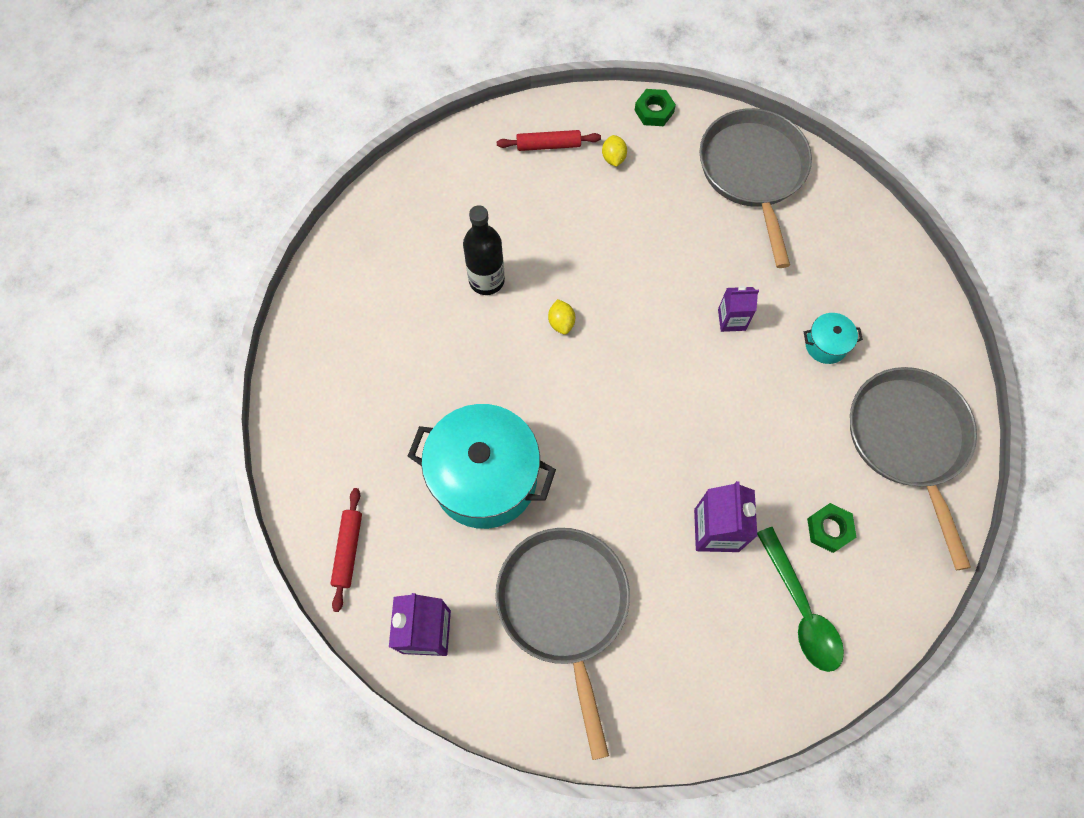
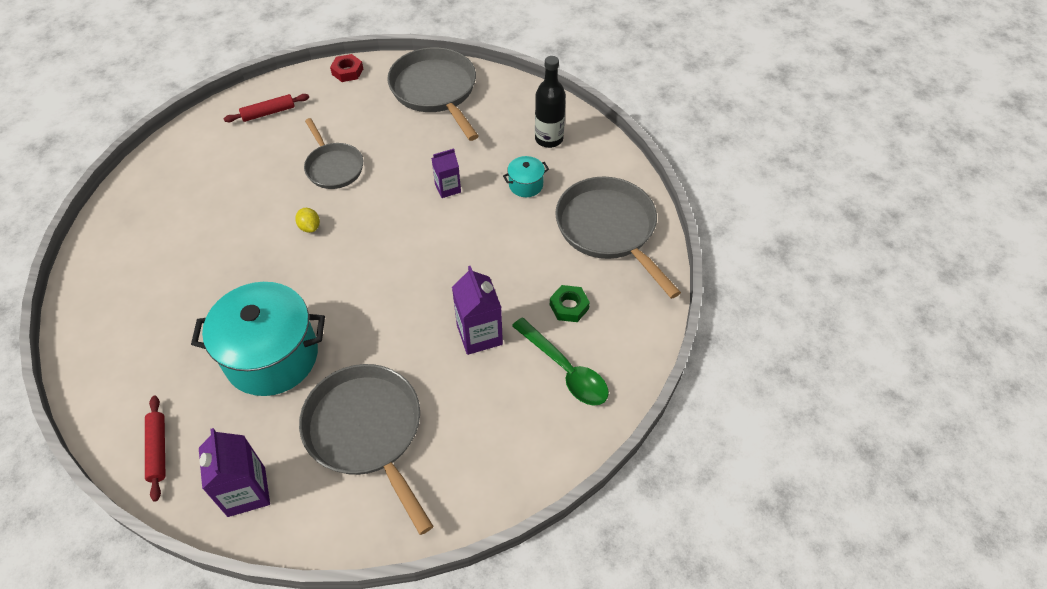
camera: 20 degrees left, 15 degrees down
black bottle [463,205,505,295] -> black bottle moved to [535,56,566,148]
yellow lemon [602,135,627,167] -> none
green nut [634,89,676,126] -> red nut [330,54,363,82]
none -> grey pan [304,118,363,189]

